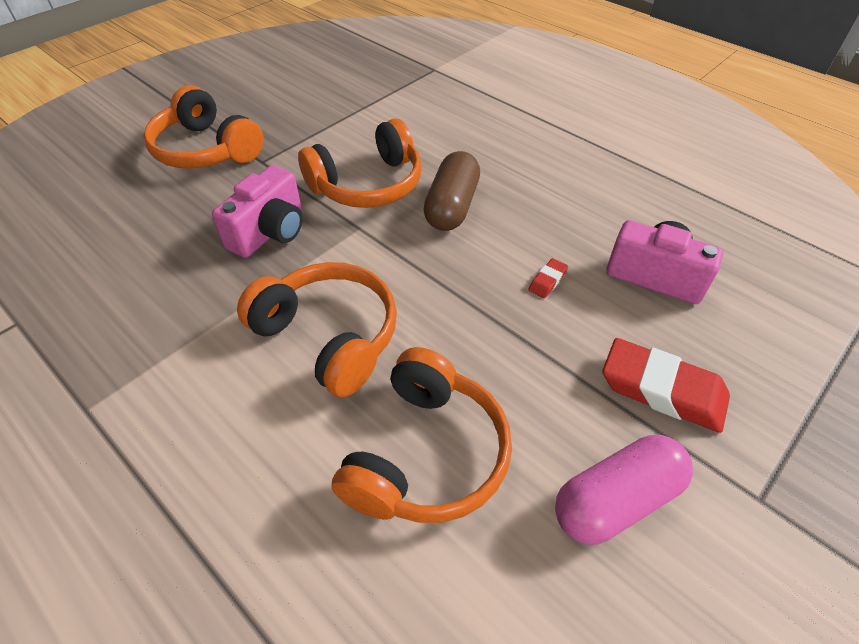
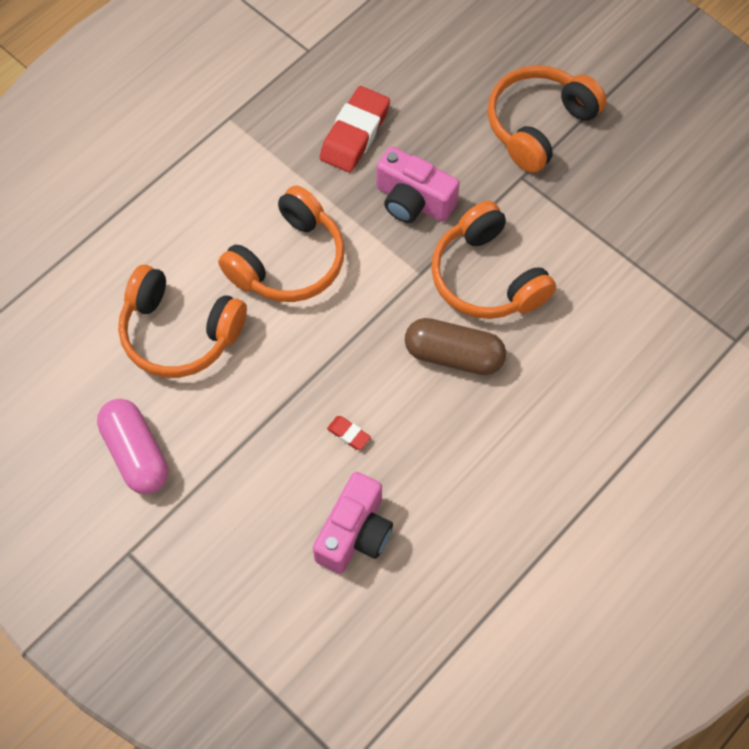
camera: 90 degrees right, 15 degrees up
red eraser [602,338,730,433] -> red eraser moved to [320,86,390,172]

